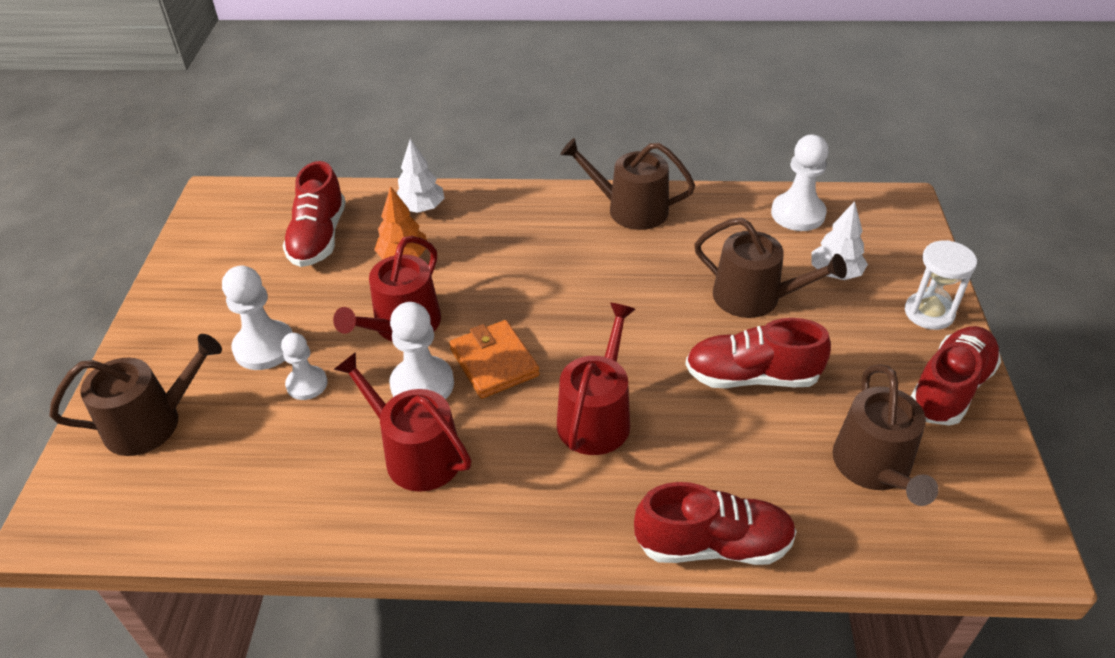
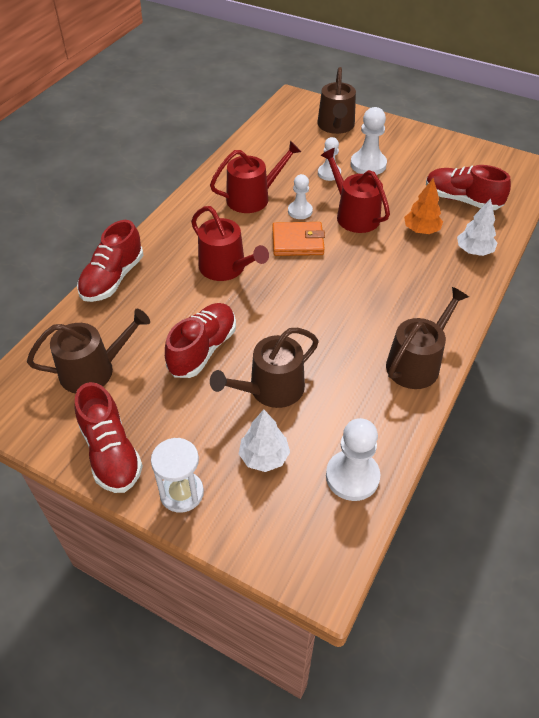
camera: 115 degrees right, 5 degrees up
white pawn [389,302,454,399] -> white pawn [288,174,313,219], size x0.64
brown watering can [832,364,938,506] -> brown watering can turned 135 degrees clockwise [27,309,150,393]

